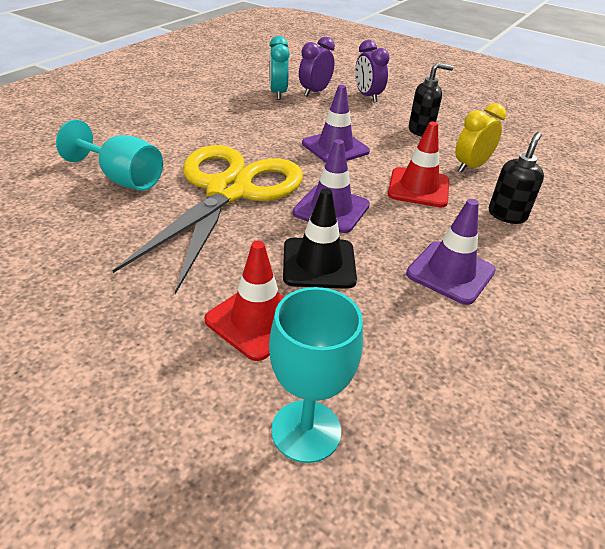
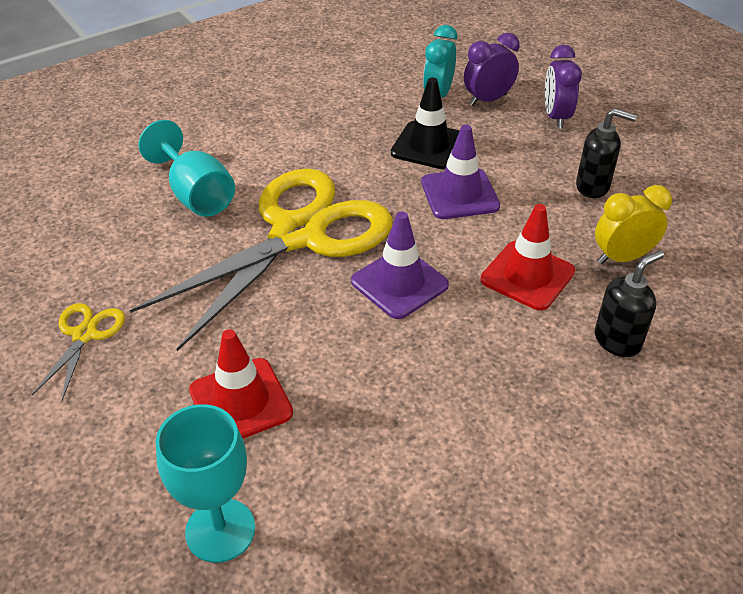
camera: 25 degrees right, 5 degrees up
black traffic cone [283,188,357,289] -> black traffic cone moved to [391,78,460,170]
purple traffic cone [406,199,496,305] -> none
none -> yellow scissors [32,303,125,400]

